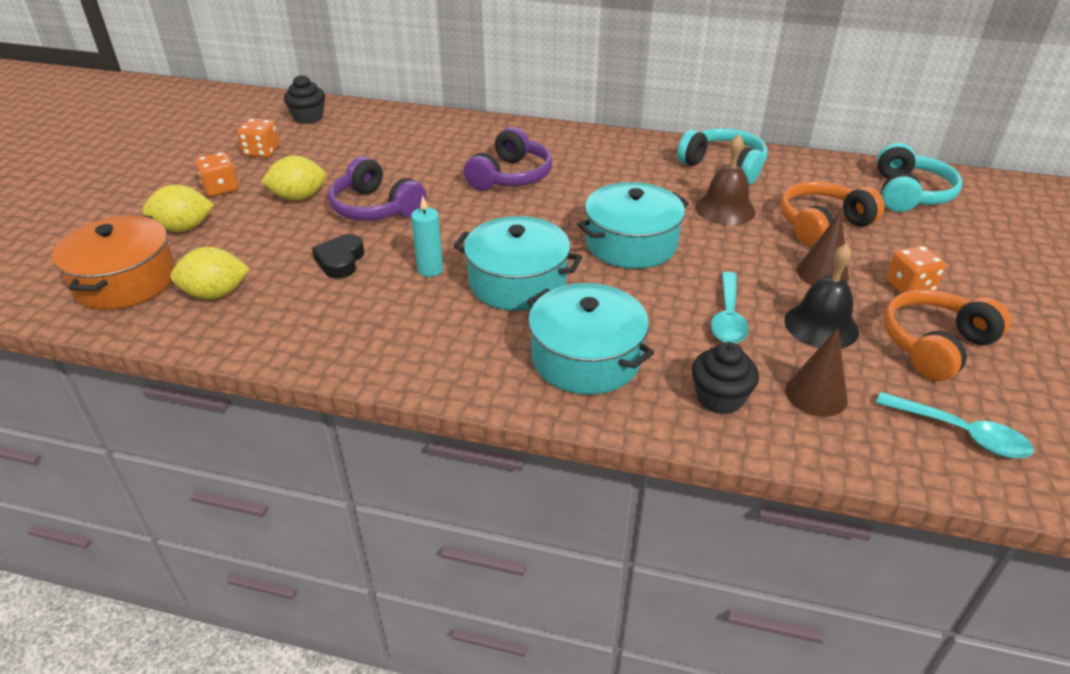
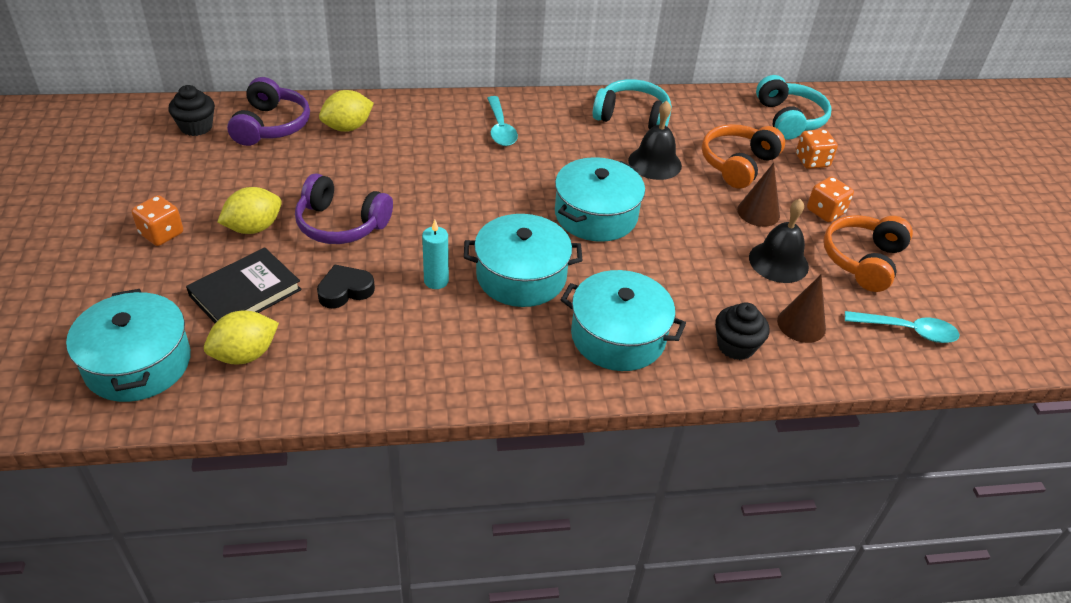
camera: 25 degrees left, 5 degrees up
orange pot [52,215,176,310] -> turquoise pot [66,289,191,402]
yellow lemon [142,184,214,232] -> yellow lemon moved to [319,90,374,132]
orange dice [237,119,280,158] -> orange dice moved to [796,129,838,169]
black heart [312,234,364,279] -> black heart turned 75 degrees clockwise [317,264,375,309]
purple headphones [464,127,552,191] -> purple headphones moved to [227,77,310,146]
brown bell [695,134,756,225] -> black bell [628,101,682,180]
turquoise spoon [711,272,749,343] -> turquoise spoon moved to [487,96,518,146]
none -> black book [186,247,302,323]

